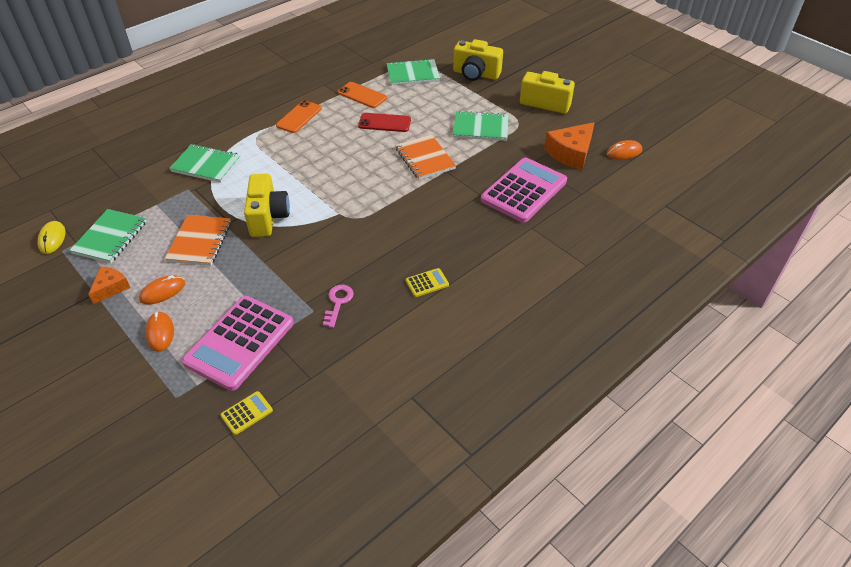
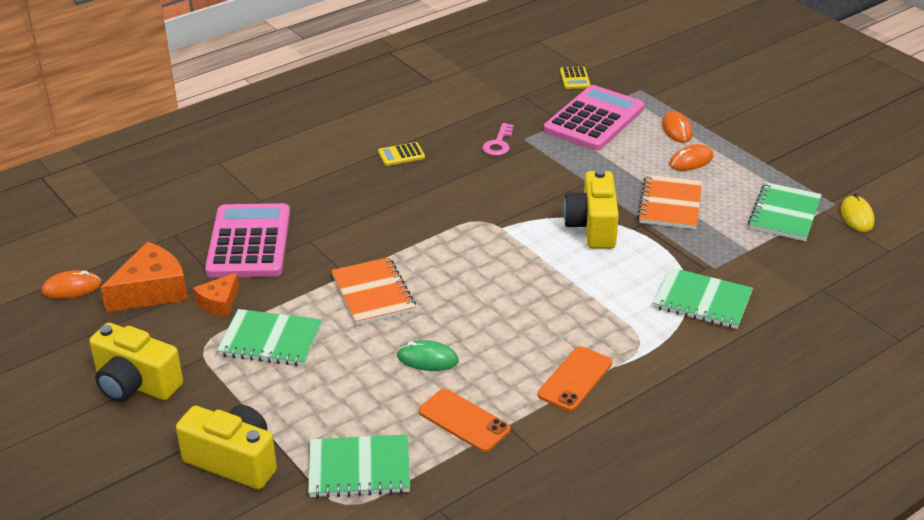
camera: 175 degrees left, 10 degrees down
orange cheese [88,267,130,304] -> orange cheese moved to [193,273,239,317]
yellow calculator [220,391,273,435] -> yellow calculator turned 60 degrees counterclockwise [560,66,590,89]
red phone [358,113,411,132] -> green mouse [397,340,459,371]
pink calculator [481,158,567,223] -> pink calculator turned 135 degrees clockwise [205,203,290,278]

